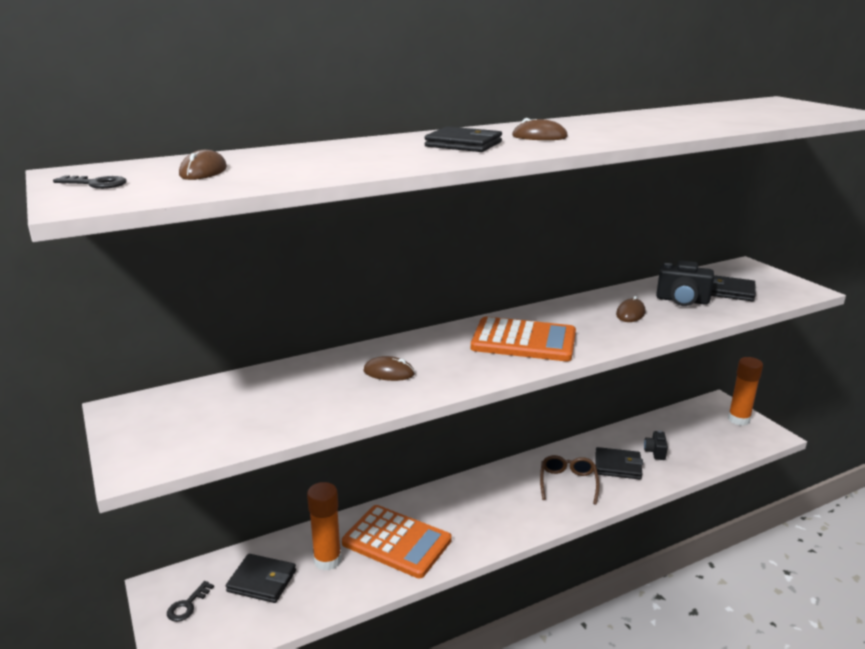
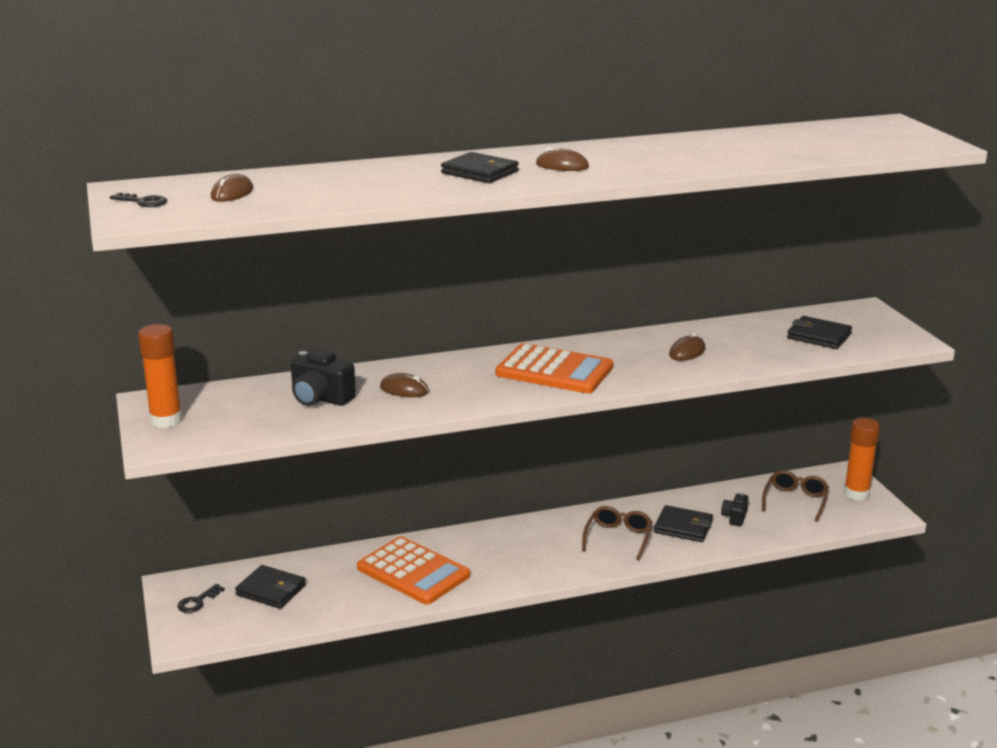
camera: 10 degrees right, 0 degrees up
orange glue stick [307,482,342,571] -> orange glue stick moved to [138,324,182,428]
black camera [656,261,714,306] -> black camera moved to [291,349,356,406]
none -> brown glasses [762,470,829,522]

